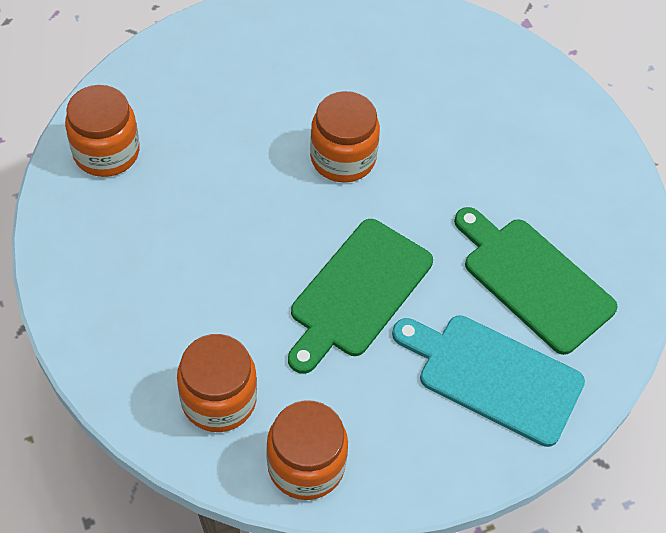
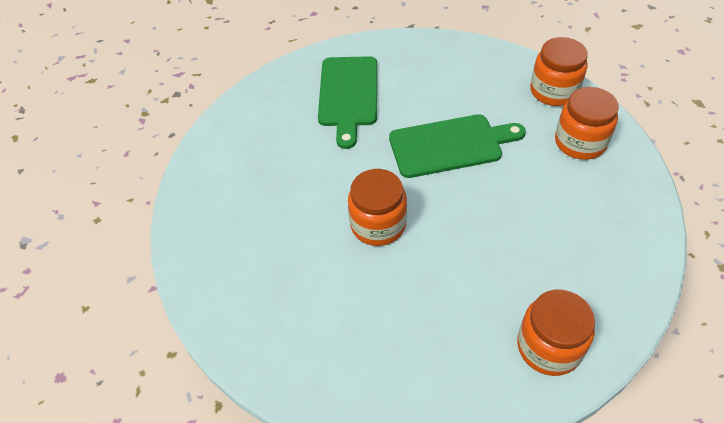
camera: 130 degrees left, 5 degrees down
turquoise cutting board [392,315,585,447] -> none

